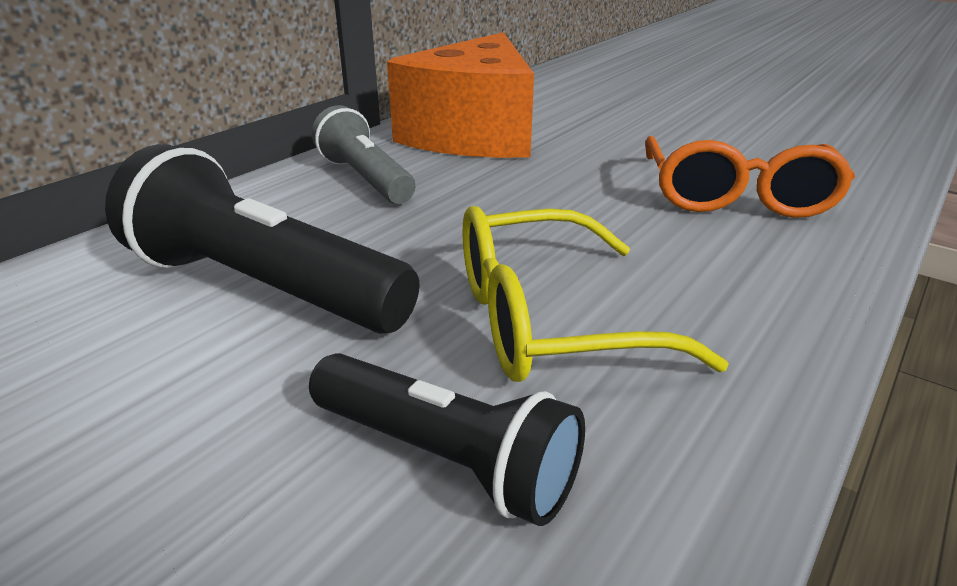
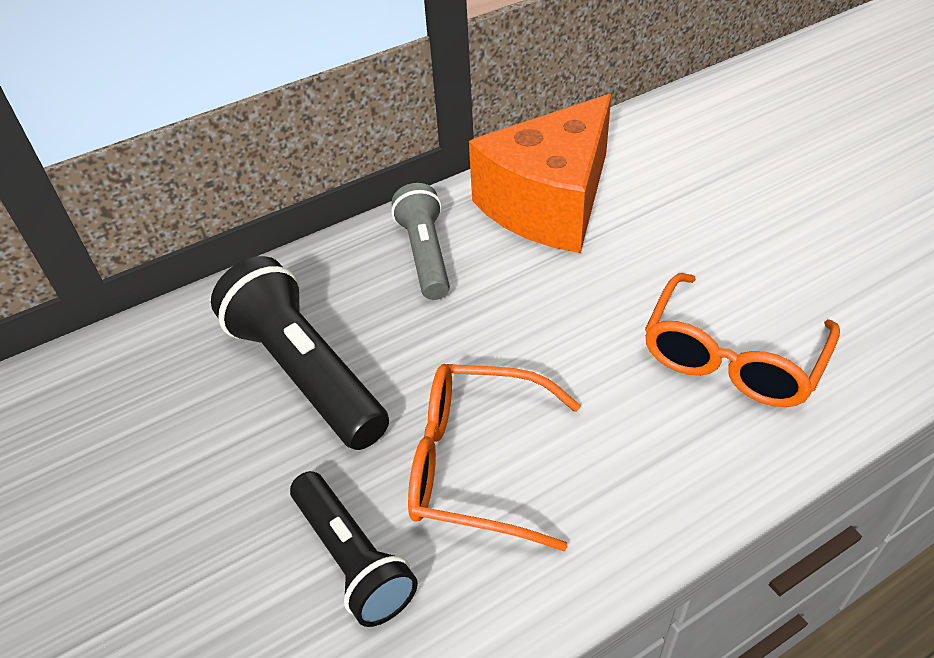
camera: 25 degrees right, 15 degrees up
yellow glasses [462,206,729,382] -> orange glasses [408,364,581,551]

